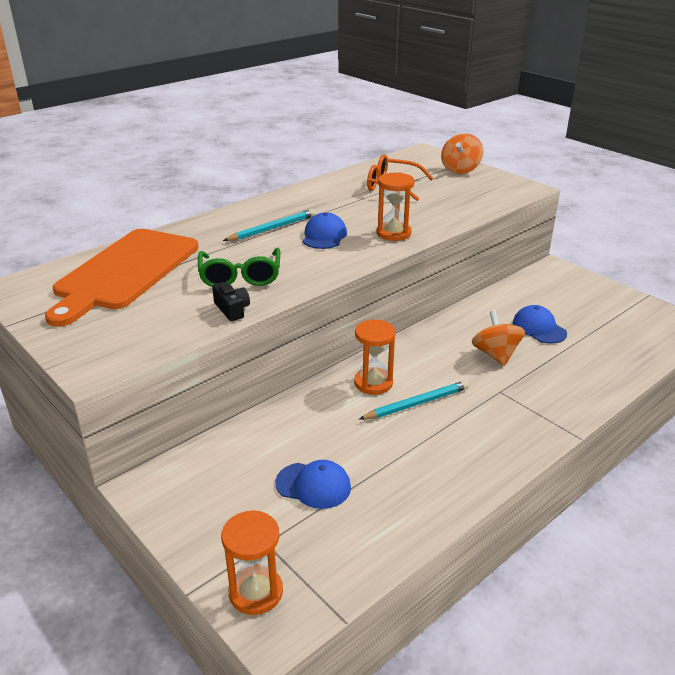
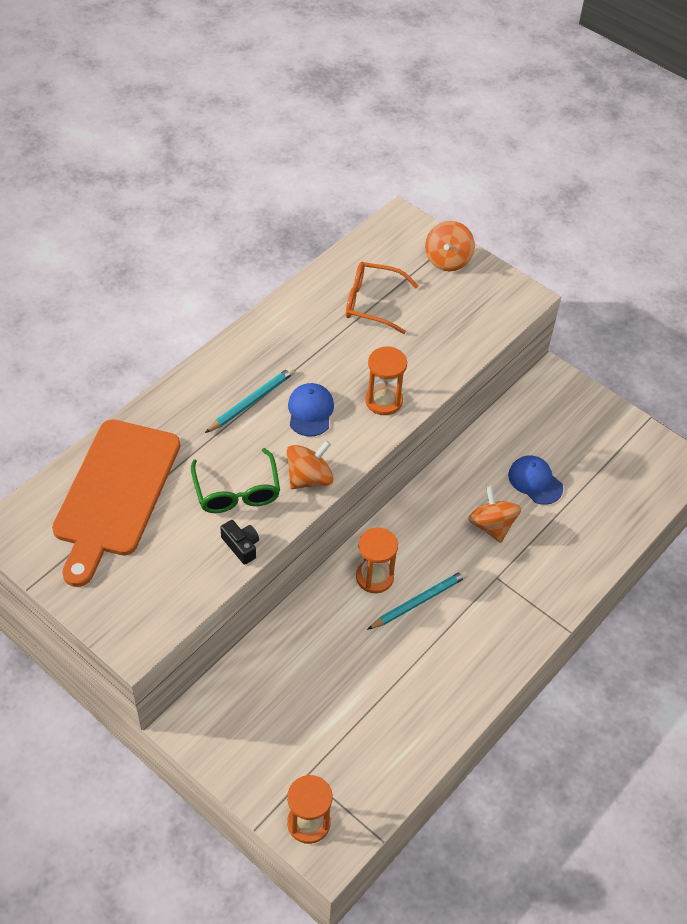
camera: 10 degrees left, 20 degrees up
blue cap [275,460,351,509] -> none
none -> orange spinning top [287,441,334,489]

